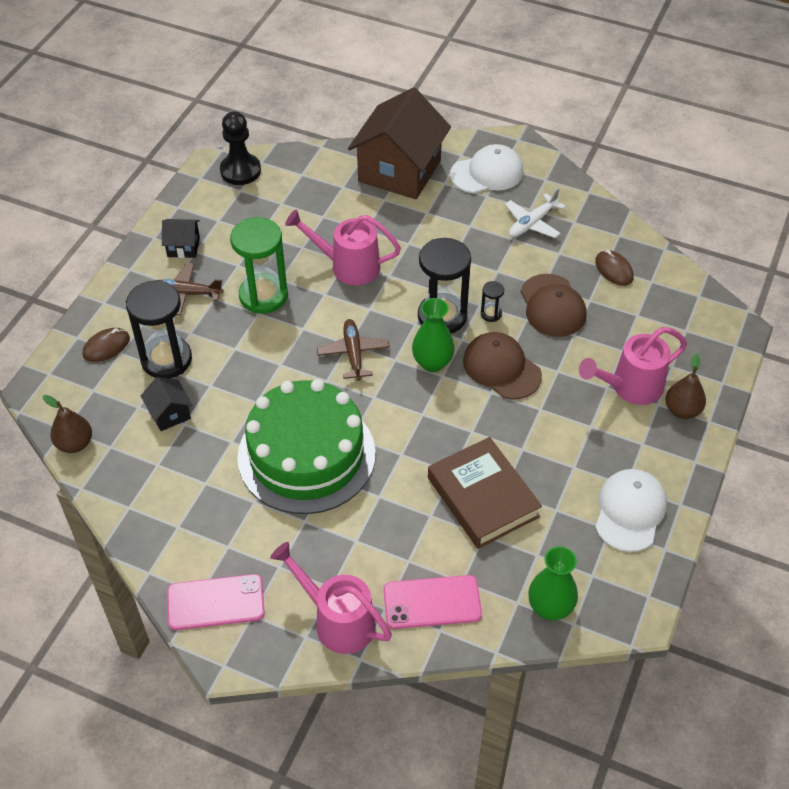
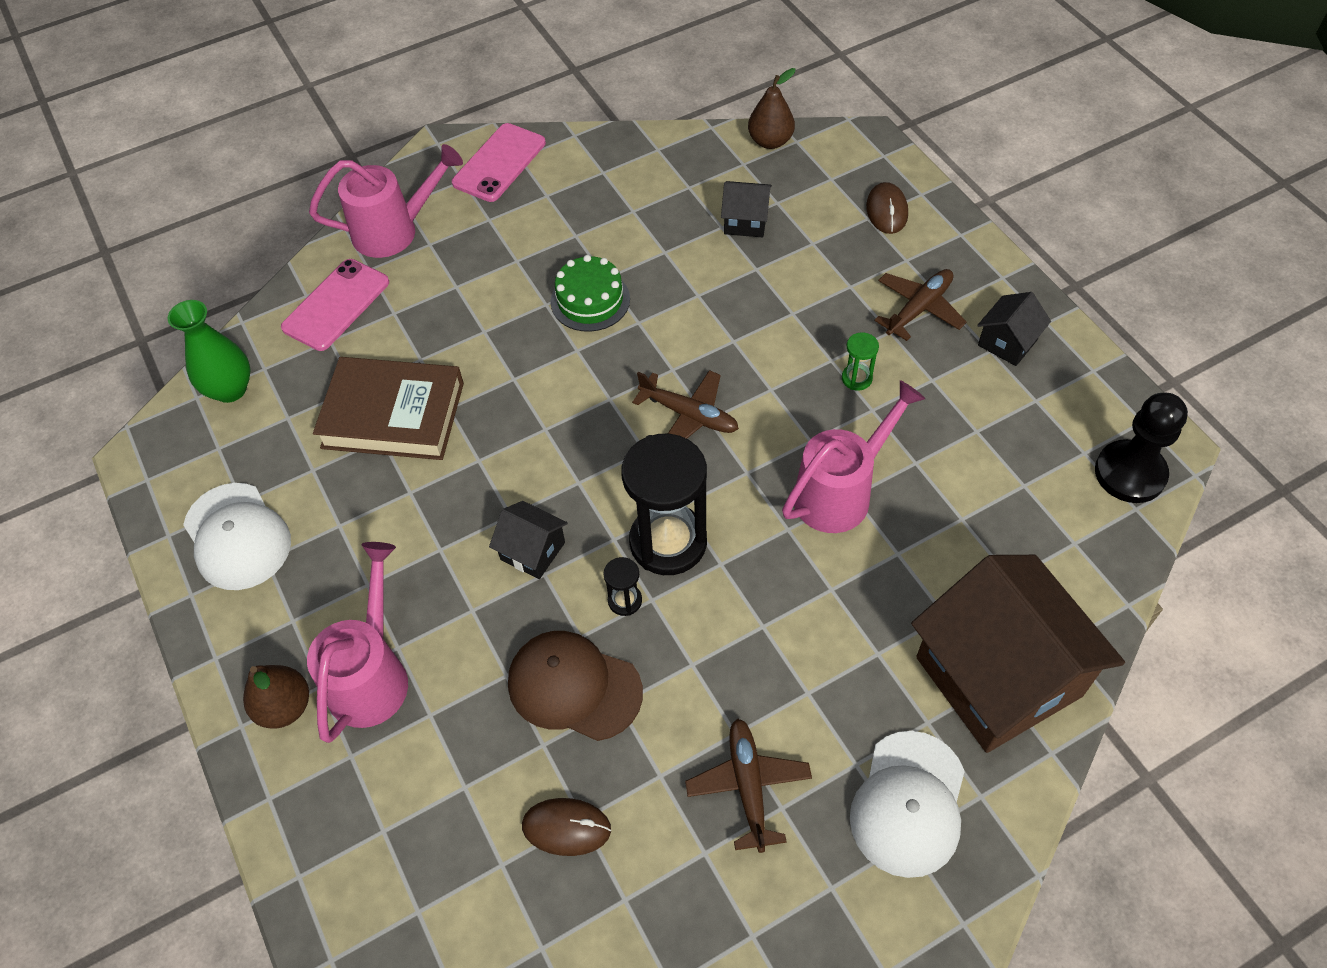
camera: 130 degrees right, 5 degrees up
black hourglass [126,281,192,378] -> none
green hourglass [230,217,288,314] -> green hourglass [842,332,879,391], size x0.43
green cake [237,379,376,514] -> green cake [551,255,630,332], size x0.46
green vase [412,298,455,372] -> none
brown cap [463,332,542,400] -> black house [489,501,568,579]
white plane [505,188,566,238] -> brown plane [685,718,812,853]

